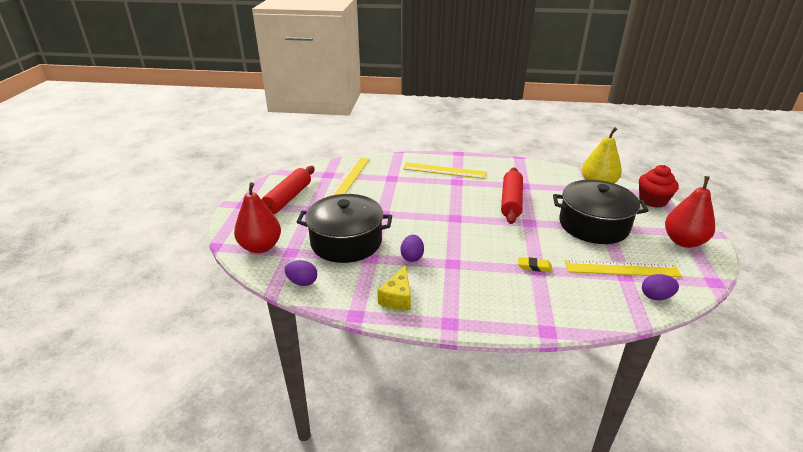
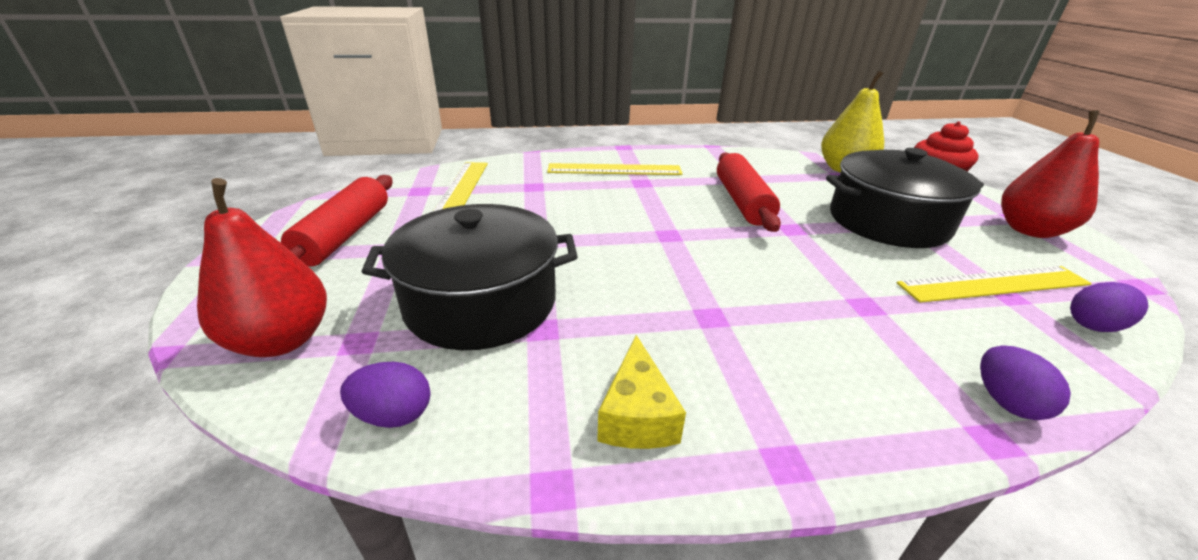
camera: 15 degrees left, 0 degrees up
purple egg [401,235,424,262] -> purple egg moved to [980,346,1071,420]
yellow eraser [518,257,552,272] -> none

